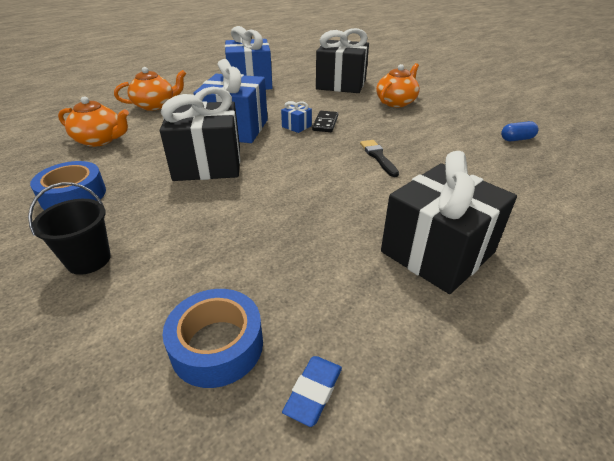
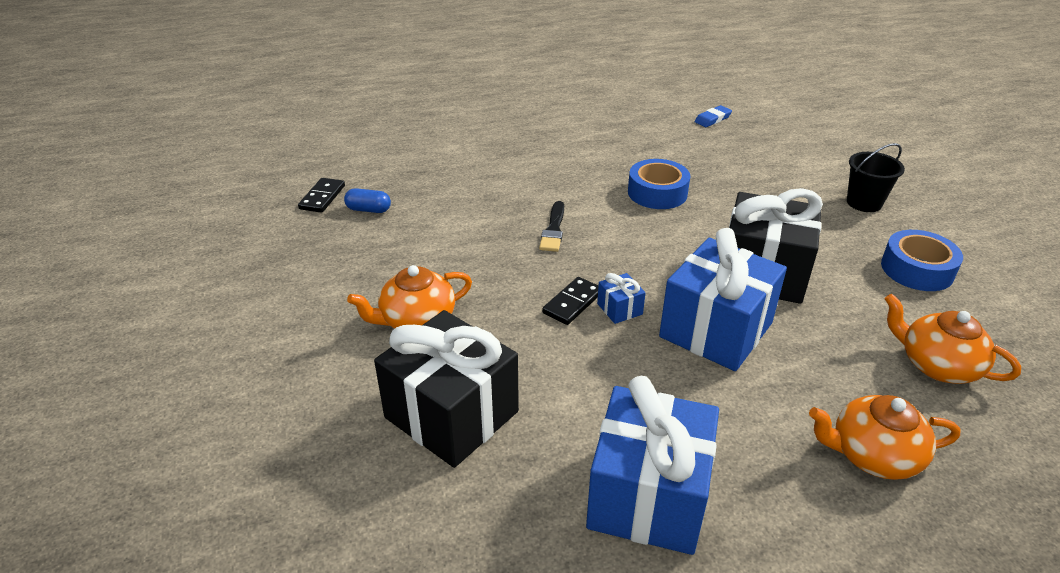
camera: 155 degrees left, 0 degrees up
blue tape [163,289,263,388] -> blue tape moved to [628,159,690,209]
black gift [381,151,517,294] -> none
none -> black domino [298,178,345,213]

